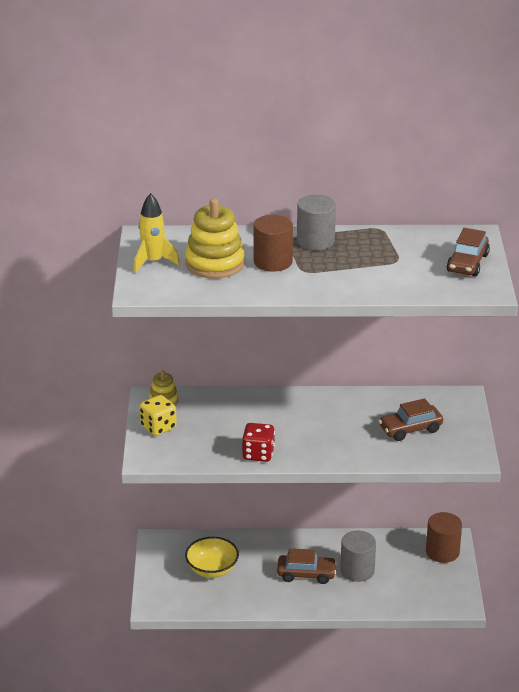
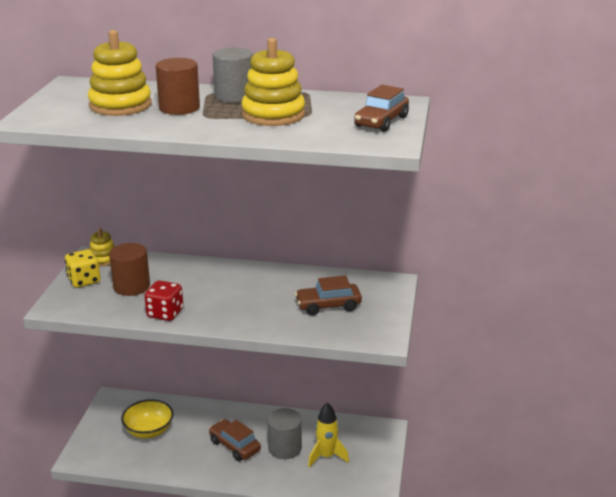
camera: 10 degrees right, 5 degrees down
yellow rocket [134,193,180,273] -> yellow rocket moved to [308,402,349,467]
brown car [277,548,337,584] -> brown car turned 150 degrees counterclockwise [209,419,261,461]
brown cylinder [426,512,462,563] -> brown cylinder moved to [109,243,150,296]
none -> yellow stacking toy [241,38,305,126]

